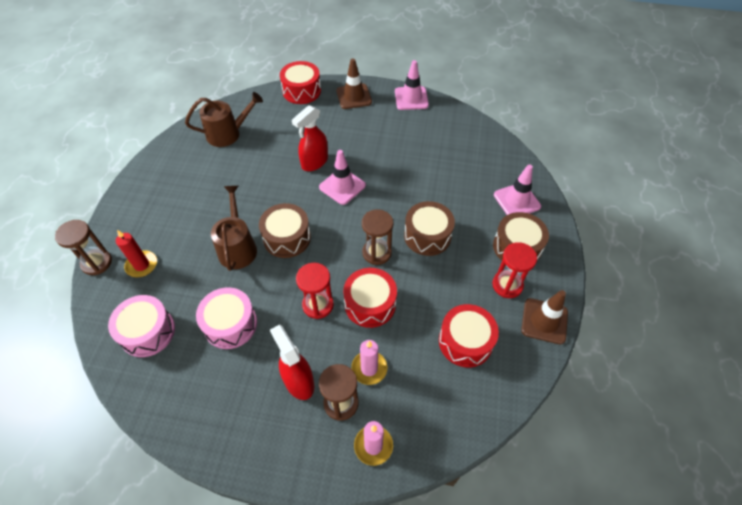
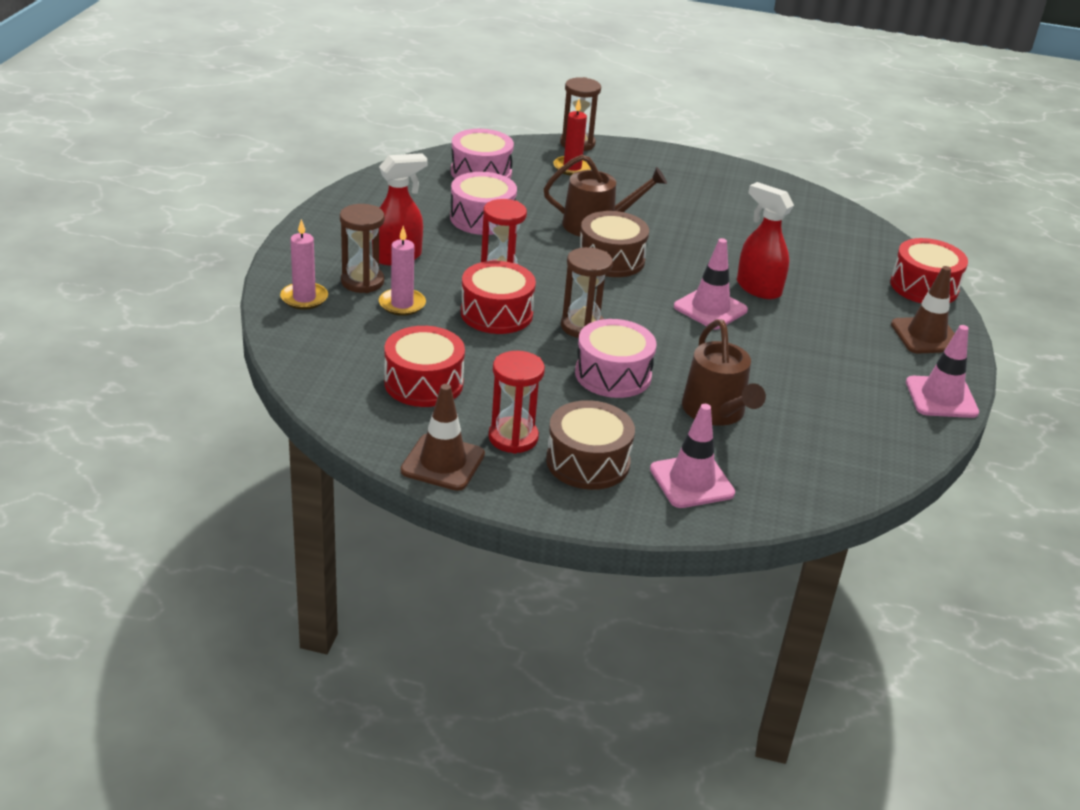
camera: 90 degrees right, 20 degrees down
brown watering can [185,92,263,147] -> brown watering can moved to [682,319,766,426]
brown drum [404,201,455,256] -> pink drum [575,319,656,398]

